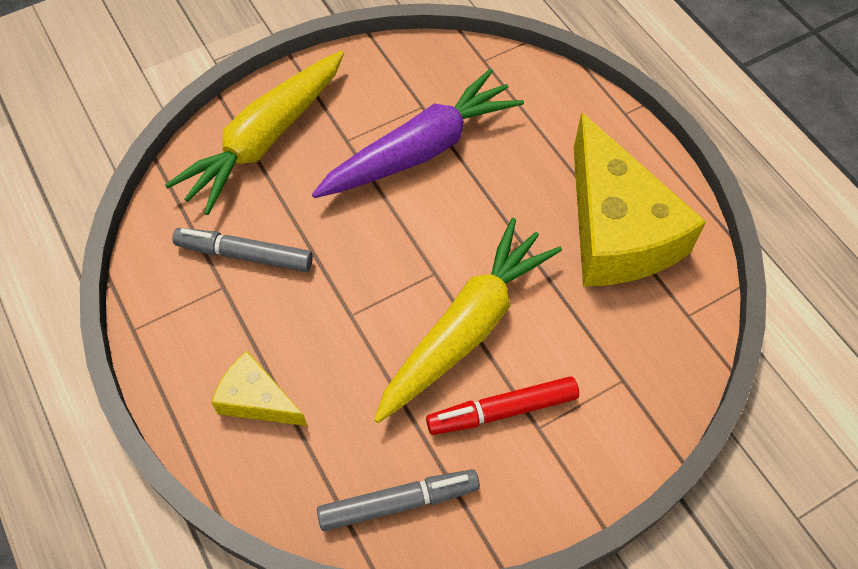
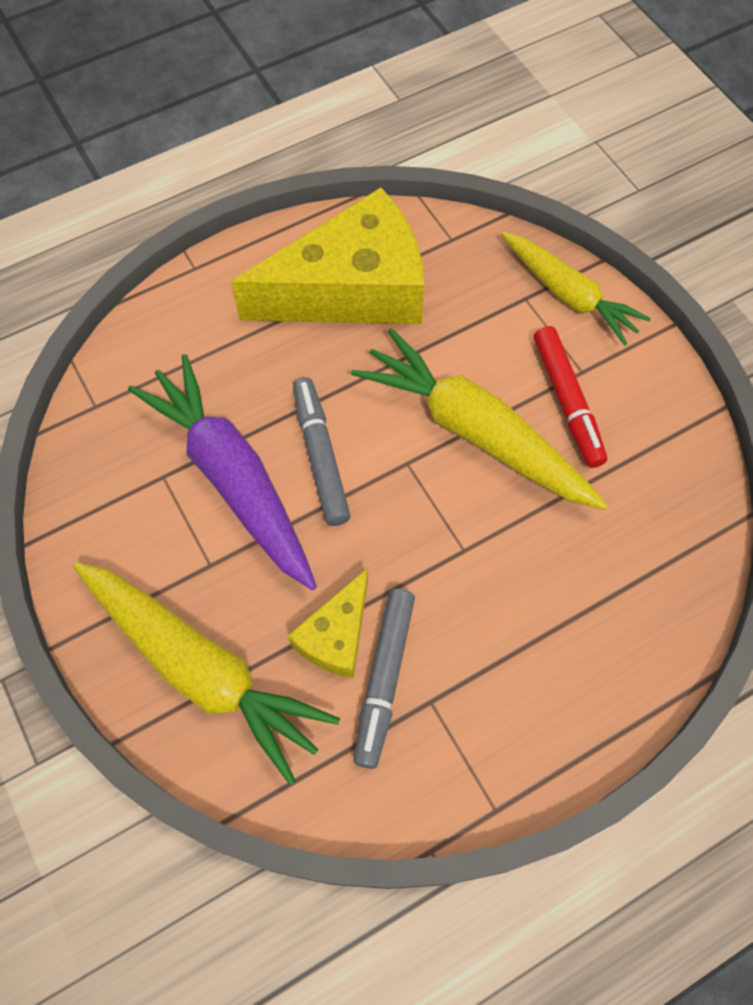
camera: 90 degrees left, 5 degrees up
yellow cheese [211,351,307,426] -> yellow cheese moved to [288,568,368,678]
grey marker [317,469,480,531] -> grey marker moved to [293,377,351,526]
none -> yellow carrot [501,232,651,346]

